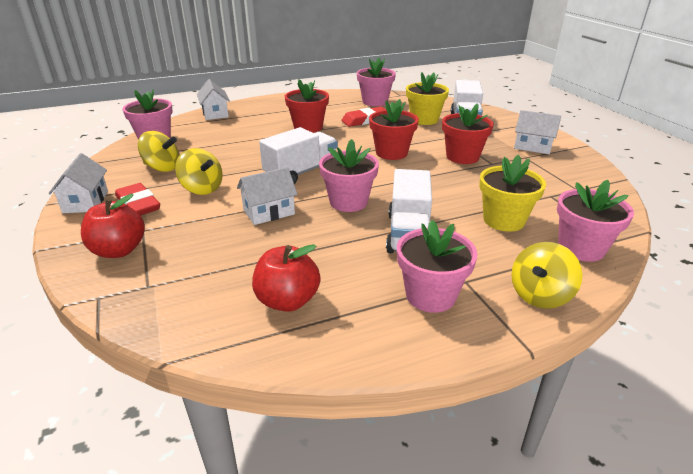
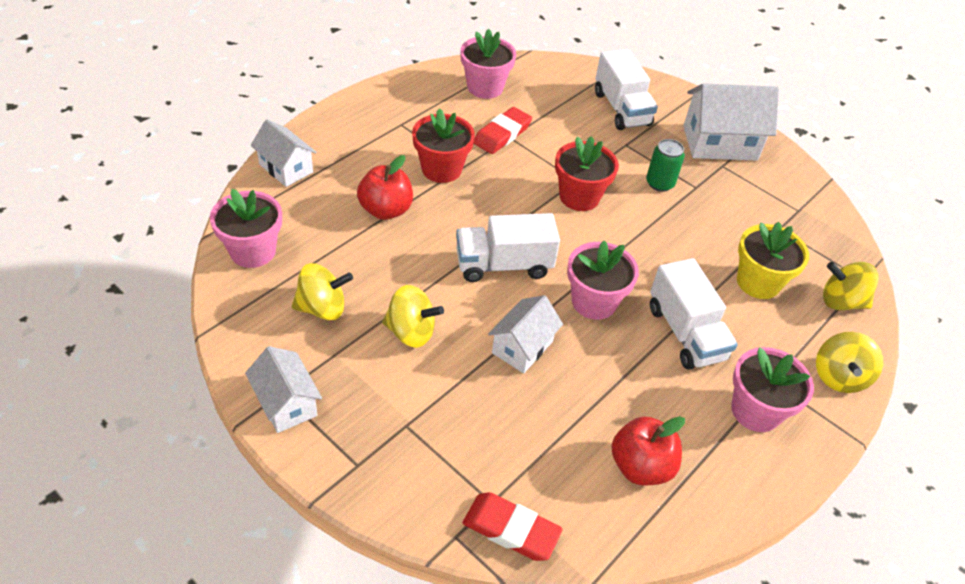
camera: 30 degrees left, 15 degrees up
red apple [81,194,145,258] -> red apple moved to [357,155,413,220]
red eraser [115,183,160,216] -> red eraser moved to [463,492,563,561]
white truck [259,127,338,184] -> white truck turned 120 degrees counterclockwise [456,213,560,282]
yellow flower pot [406,72,449,125] -> none
red flower pot [442,103,494,164] -> green can [646,139,685,192]
white house [514,110,561,154] -> white house [683,83,779,161], size x1.63
pink flower pot [557,180,634,262] -> yellow spinning top [823,262,879,310]

